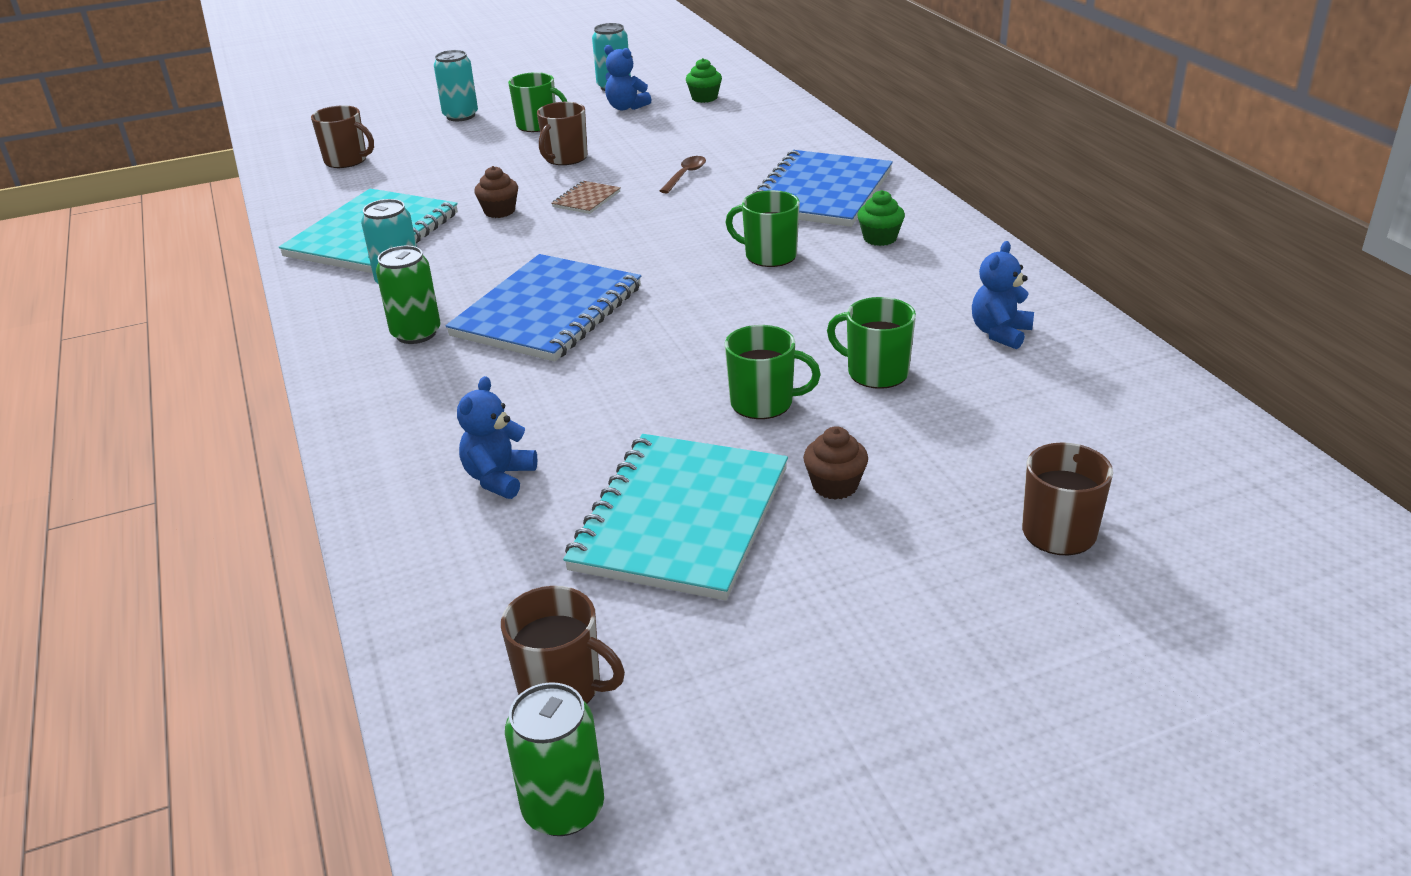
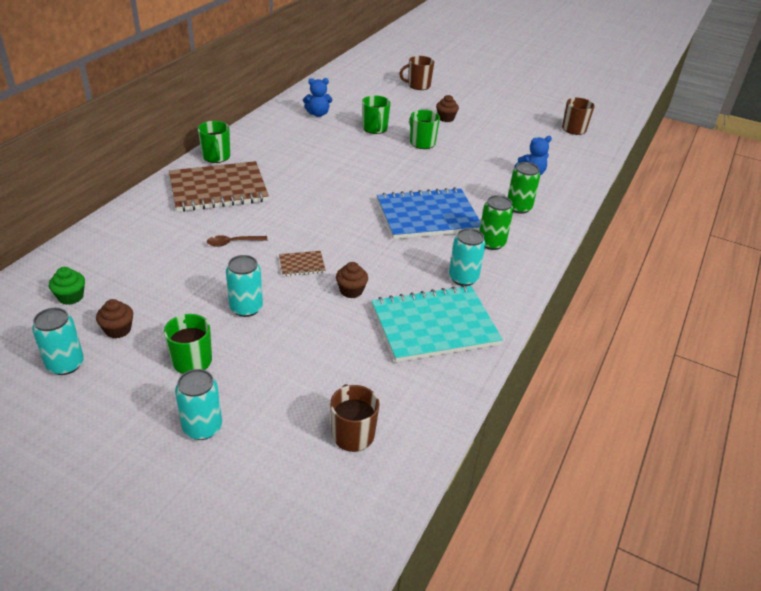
camera: 135 degrees left, 5 degrees up
green can [505,682,604,836] -> green can moved to [507,162,540,214]
brown mug [537,102,588,165] -> turquoise can [226,255,263,317]
turquoise notebook [563,434,788,601] -> none
blue teddy bear [604,45,652,110] -> brown cupcake [96,299,133,338]
green mug [725,190,800,267] -> green mug moved to [198,121,230,163]
blue notebook [752,150,893,227] -> brown notebook [169,161,269,212]
green cupcake [857,190,905,246] -> none

